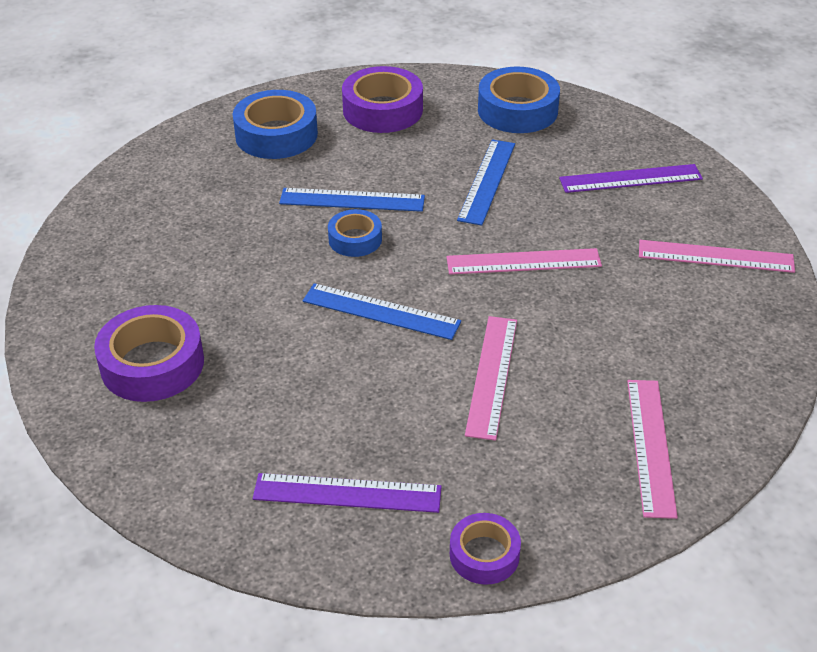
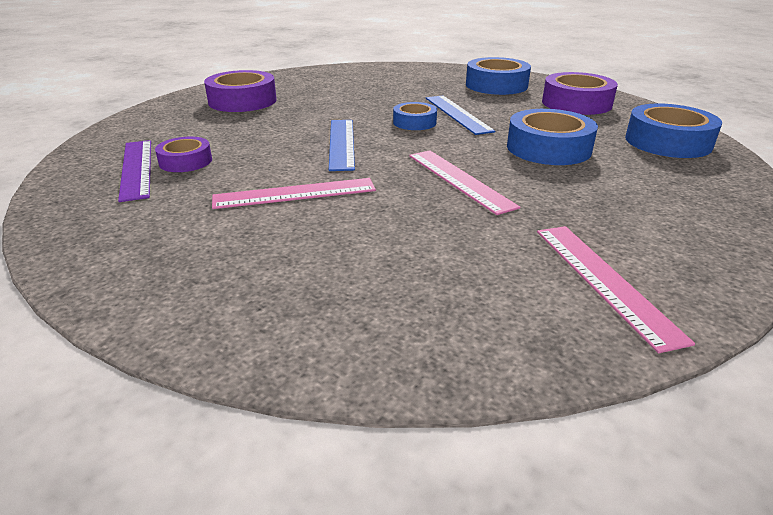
camera: 65 degrees right, 10 degrees down
purple tape [450,513,521,585] -> purple tape moved to [155,137,212,172]
blue ruler [457,140,515,226] -> blue tape [507,109,598,165]
purple ruler [559,164,703,193] -> none
pink ruler [627,380,678,519] -> none

